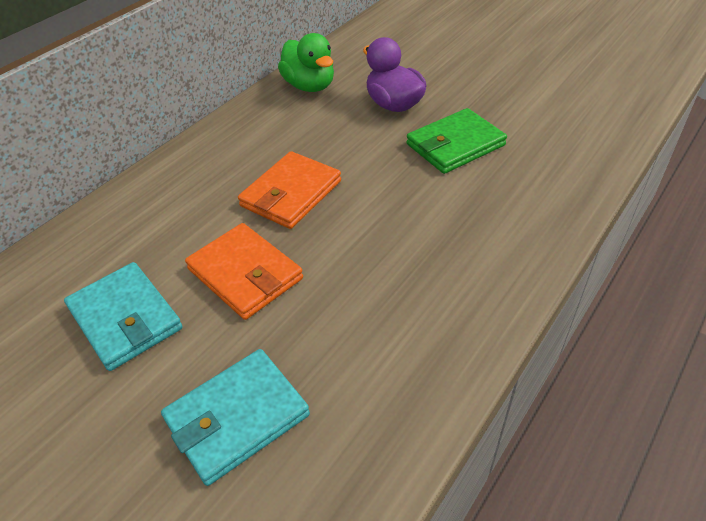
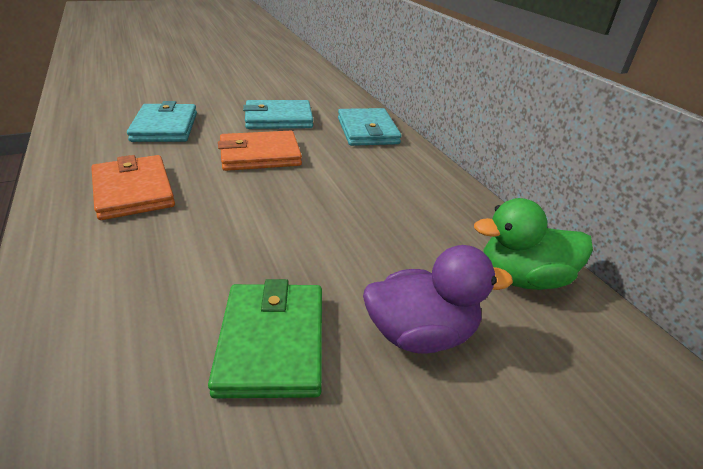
camera: 115 degrees right, 10 degrees down
orange wallet [238,151,341,229] -> orange wallet moved to [91,155,175,220]
none -> turquoise wallet [338,108,401,146]

